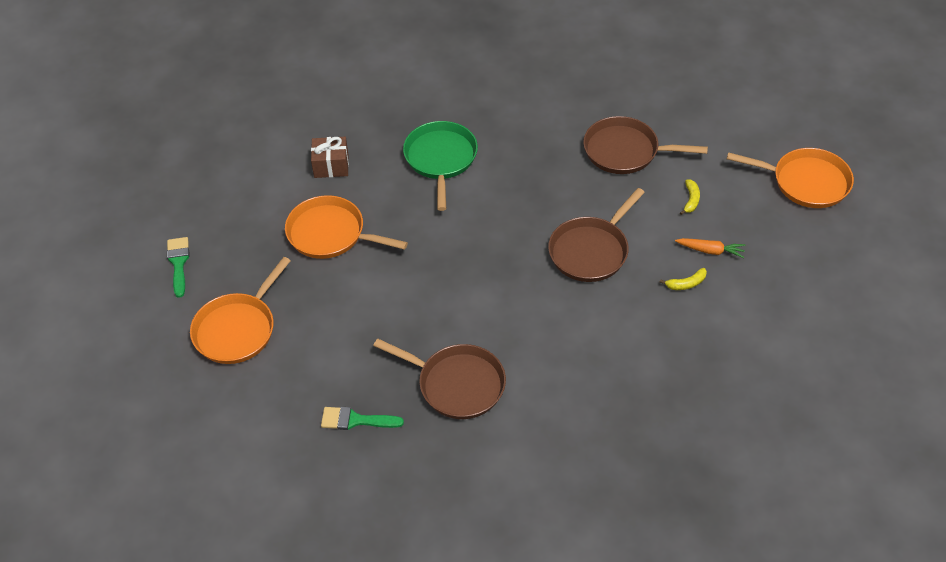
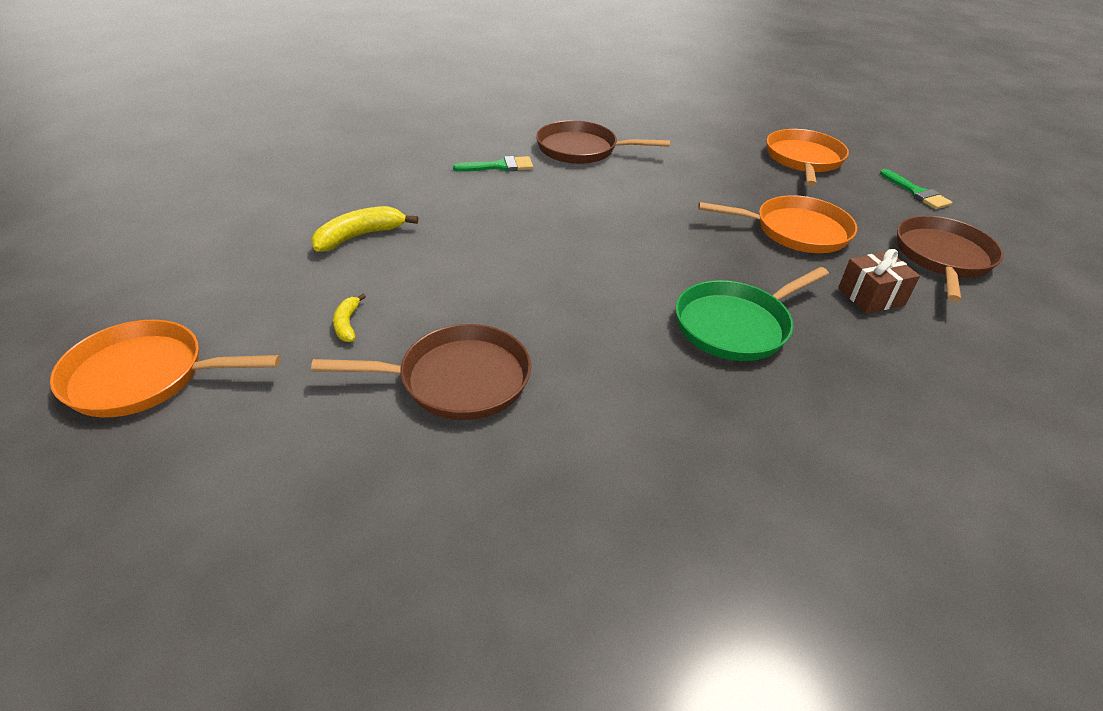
camera: 160 degrees right, 10 degrees down
green brush [321,407,404,430] -> green brush moved to [453,156,533,172]
green pan [403,121,478,211] -> green pan turned 75 degrees clockwise [676,267,829,361]
brown pan [548,188,645,282] -> brown pan moved to [897,216,1003,302]
yellow banana [660,268,707,290] -> yellow banana [311,206,418,252], size x1.76
orange carrot [675,238,745,258] -> none

